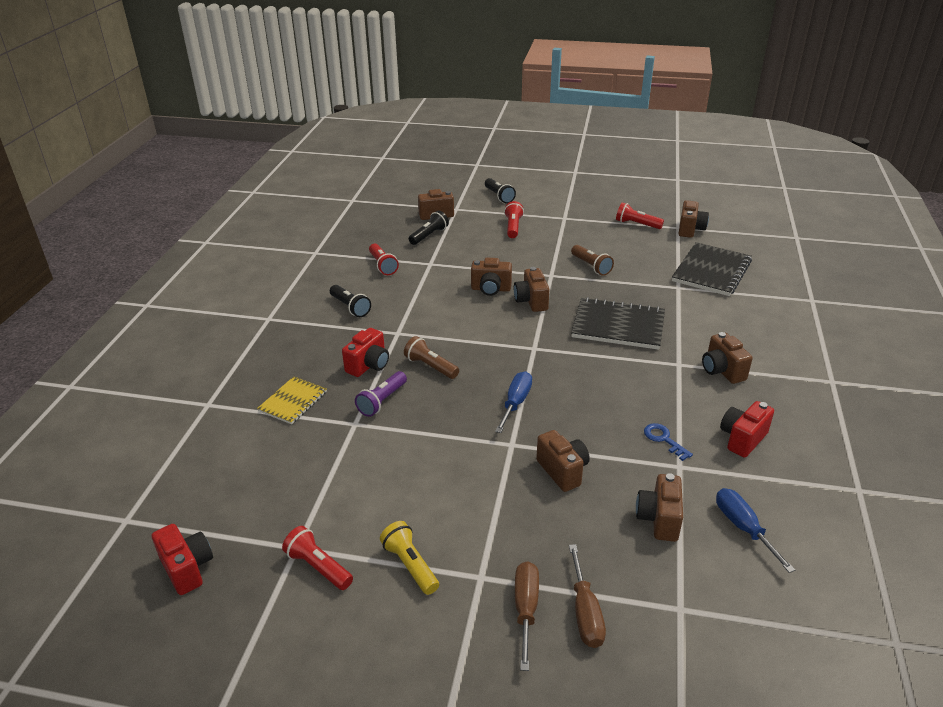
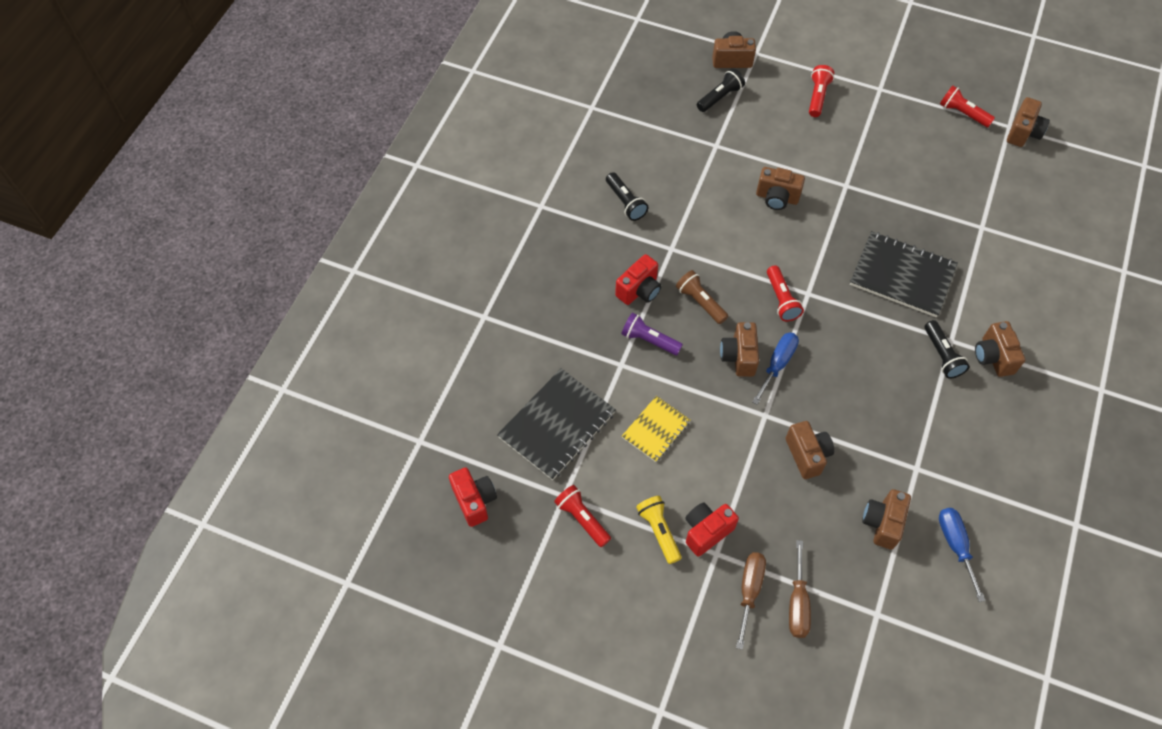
camera: 10 degrees right, 25 degrees up
yellow notebook [257,376,327,424] -> yellow notebook moved to [622,396,690,462]
purple flashlight [355,371,407,417] -> purple flashlight turned 75 degrees clockwise [621,313,683,355]
red flashlight [369,243,399,275] -> red flashlight moved to [767,265,804,321]
black flashlight [485,178,516,204] -> black flashlight moved to [925,320,970,379]
brown camera [514,267,549,312] -> brown camera moved to [720,322,759,377]
brown flashlight [571,245,614,276] -> none
blue key [644,423,693,461] -> none
black notebook [672,242,752,296] -> black notebook moved to [497,369,616,480]
red camera [720,401,774,458] -> red camera moved to [685,502,739,557]

